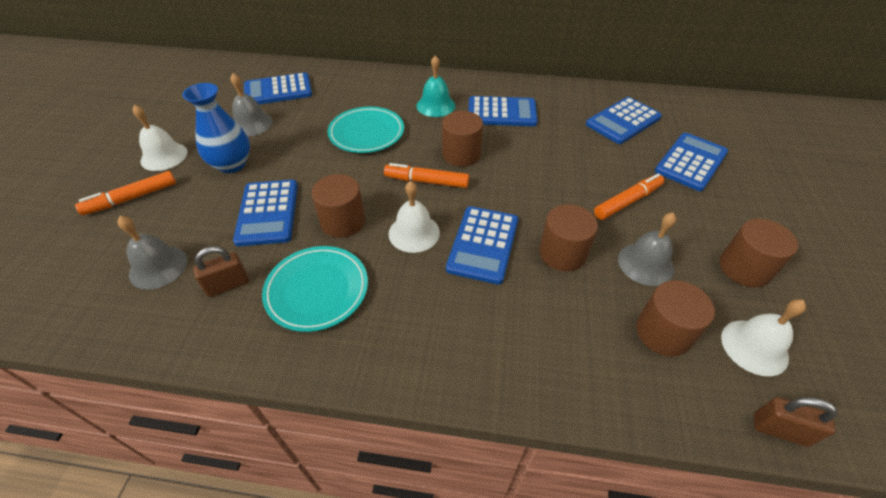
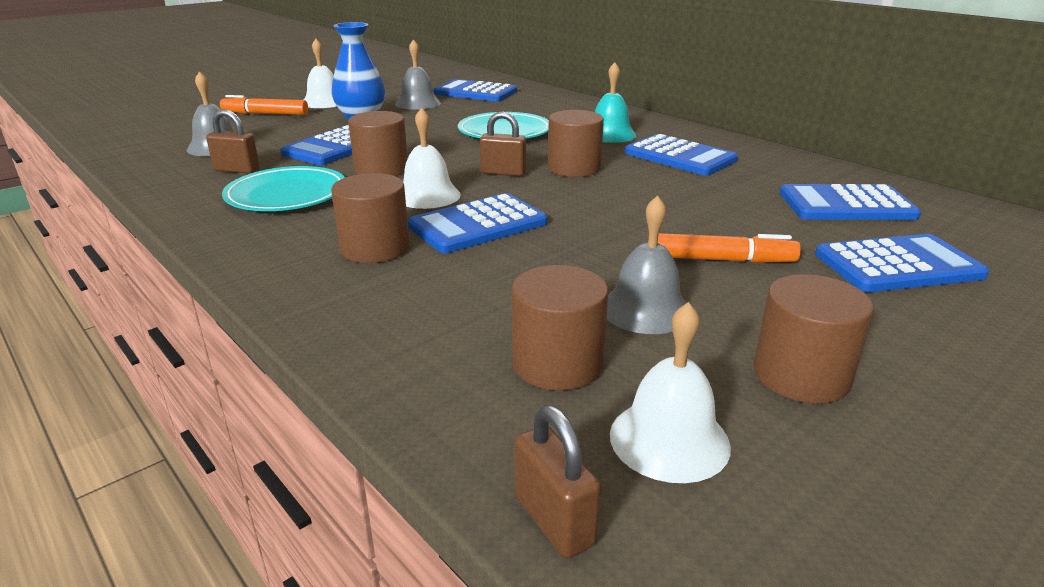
camera: 40 degrees right, 20 degrees down
orange marker [384,163,469,188] -> brown padlock [480,111,526,176]
brown cylinder [539,204,598,272] -> brown cylinder moved to [331,173,409,263]

